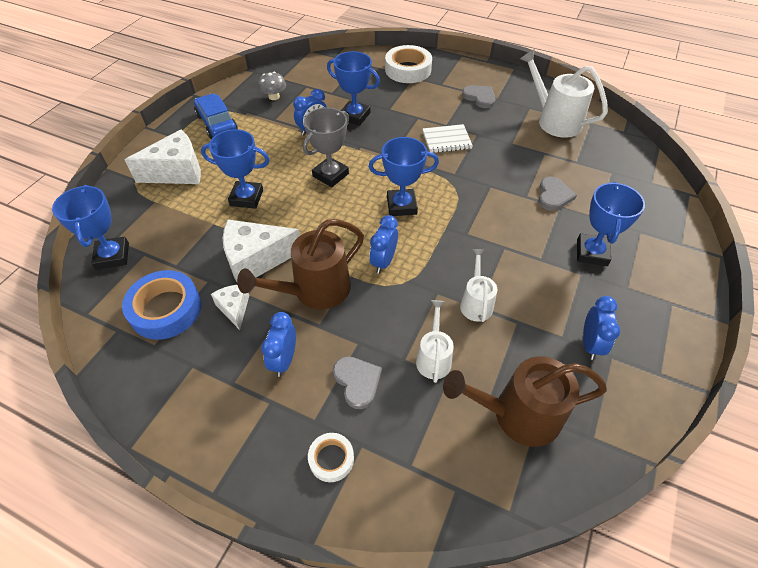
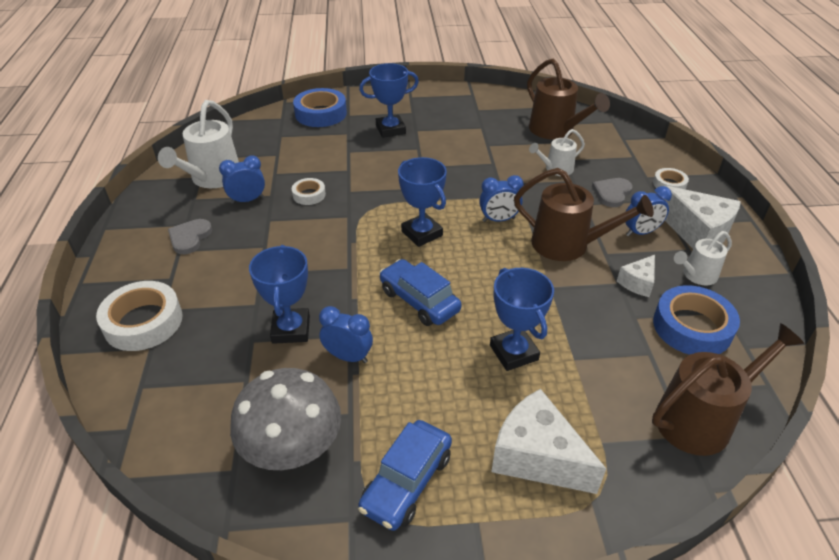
camera: 120 degrees left, 10 degrees down
blue trophy [52,185,129,270] -> brown watering can [652,323,804,456]
white cheese [223,219,300,282] -> white cheese moved to [663,185,741,248]
grey mushroom [258,72,286,100] -> grey mushroom [230,368,341,470], size x2.05
grey trophy [303,107,349,187] -> blue car [379,259,462,326]
white notebook [423,124,473,153] -> none
white watering can [460,249,497,322] -> white watering can moved to [674,231,732,285]
grey heart [539,177,577,211] -> none
blue clock [583,296,620,360] -> blue clock moved to [219,155,265,204]
none -> white tape [292,178,326,205]
none -> blue tape [293,88,347,127]

